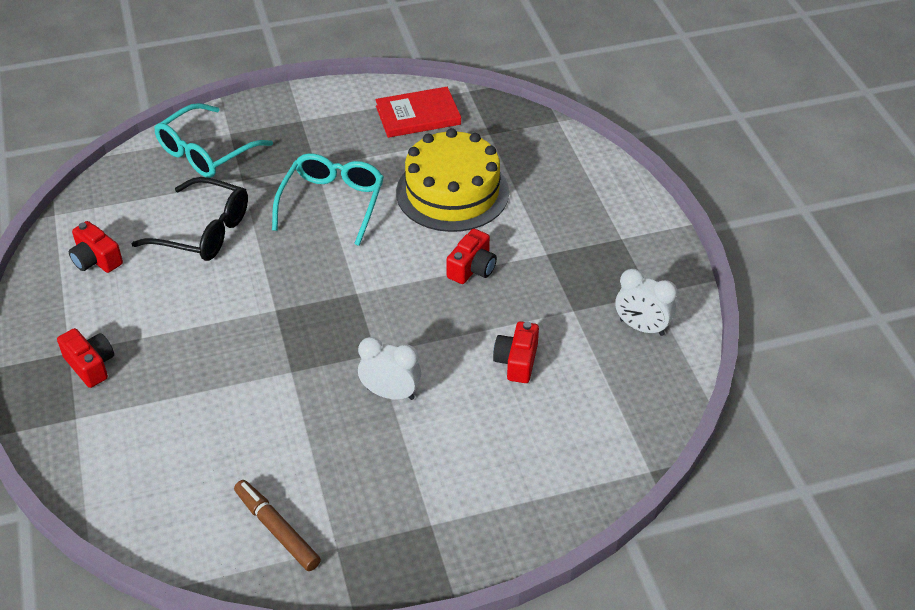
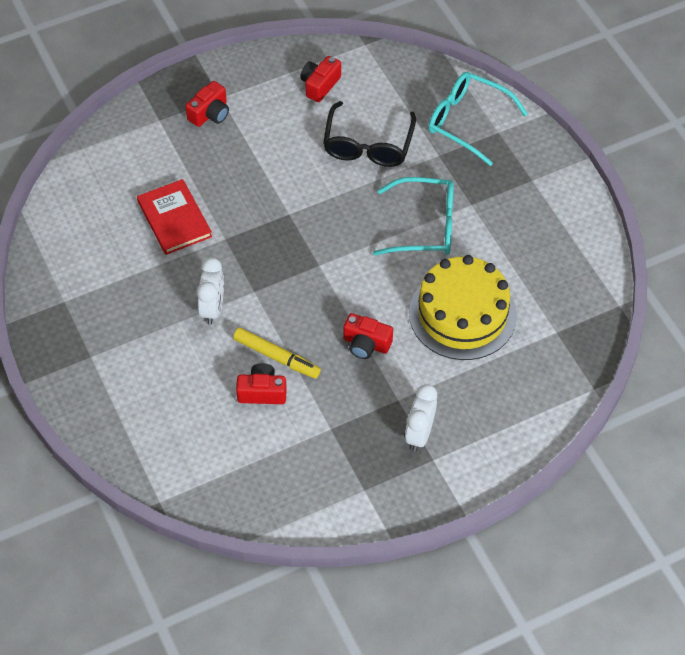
camera: 80 degrees right, 10 degrees up
brown marker [234,480,321,571] -> none
red book [375,87,461,138] -> red book moved to [137,179,212,255]
white clock [615,269,677,336] -> white clock moved to [405,384,437,452]
none -> yellow marker [233,328,321,378]

